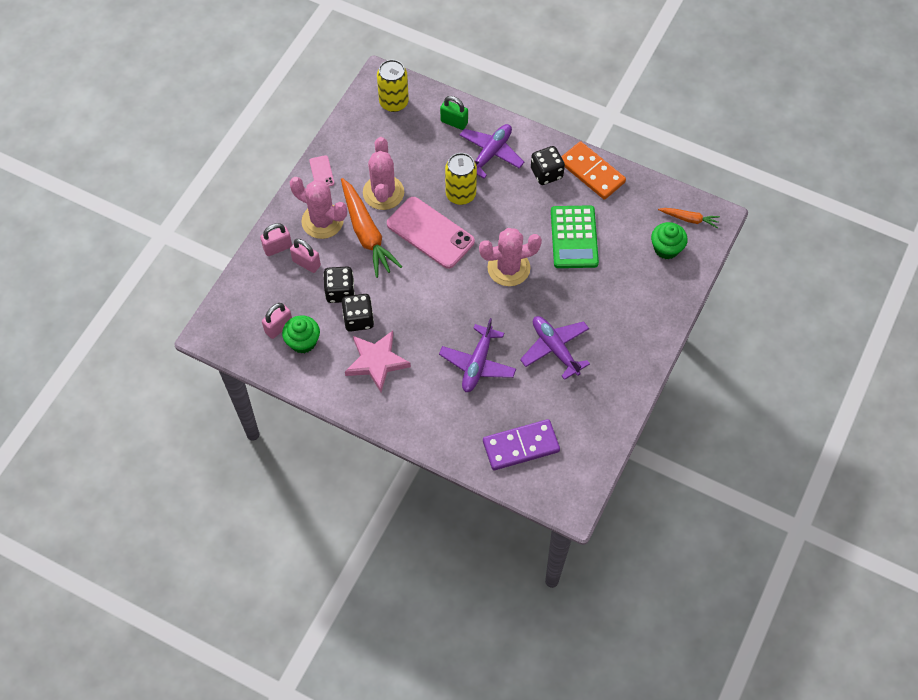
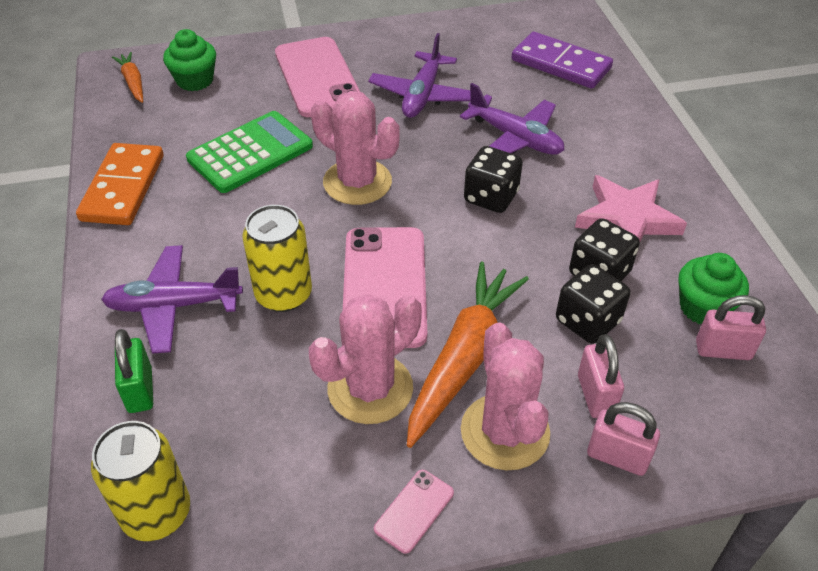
camera: 130 degrees left, 15 degrees down
purple plane [439,318,516,392] -> purple plane turned 60 degrees clockwise [460,83,564,155]
black dice [531,146,565,185] -> black dice moved to [464,146,523,213]
none -> pink phone [275,37,360,117]

